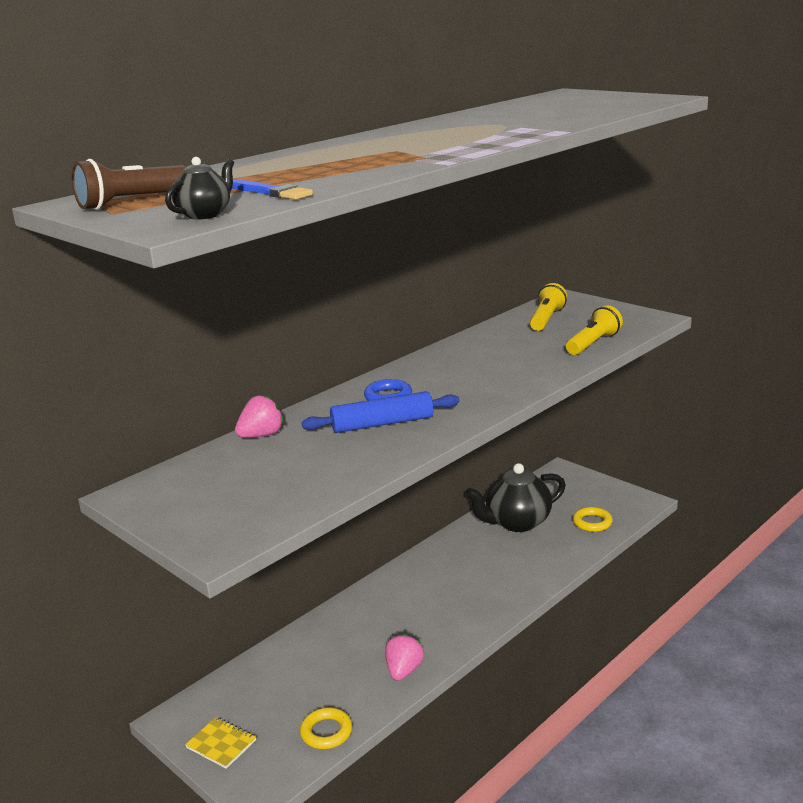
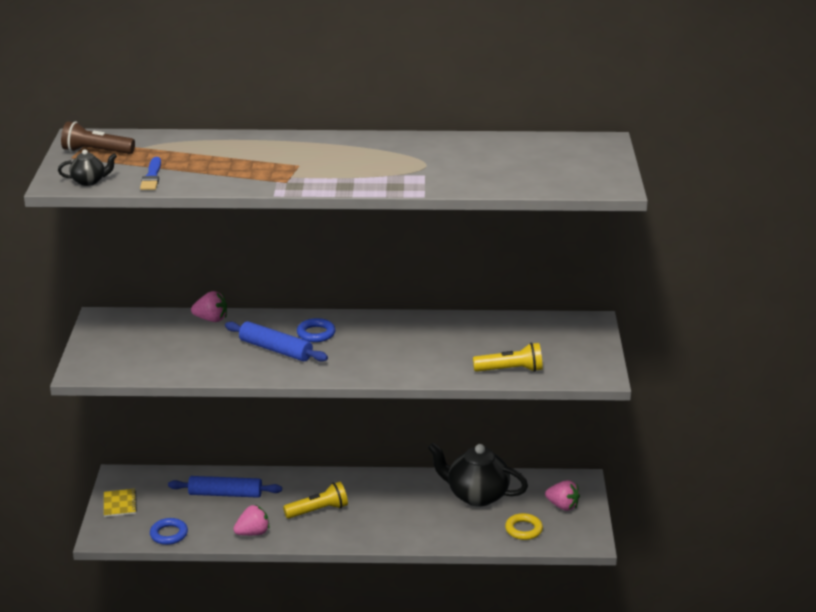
camera: 45 degrees right, 5 degrees up
yellow ring [300,708,352,749] -> blue ring [150,518,188,545]
yellow flashlight [530,283,567,331] -> yellow flashlight moved to [283,482,348,519]
none -> blue rolling pin [168,476,282,498]
none -> pink strawberry [545,480,580,511]

